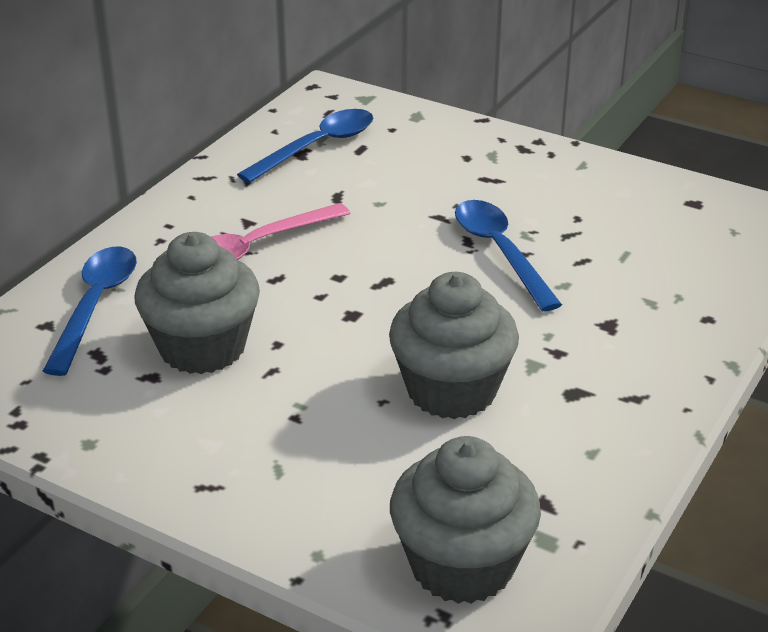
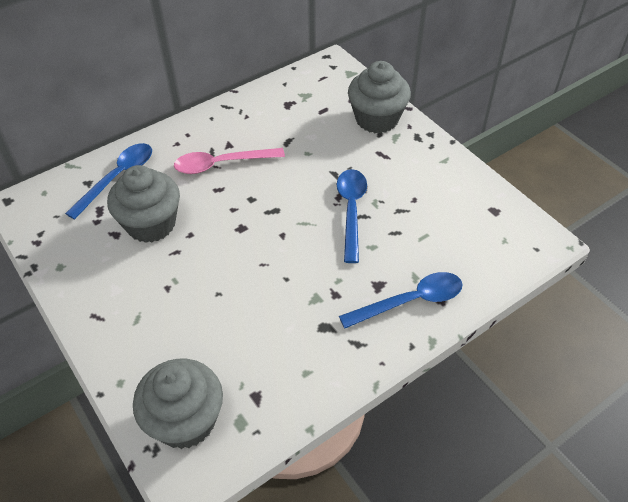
camera: 25 degrees right, 15 degrees up
blue spoon [237,109,373,183] -> blue spoon moved to [339,272,463,329]
grey cupcake [389,272,519,419] -> grey cupcake moved to [348,61,411,134]

